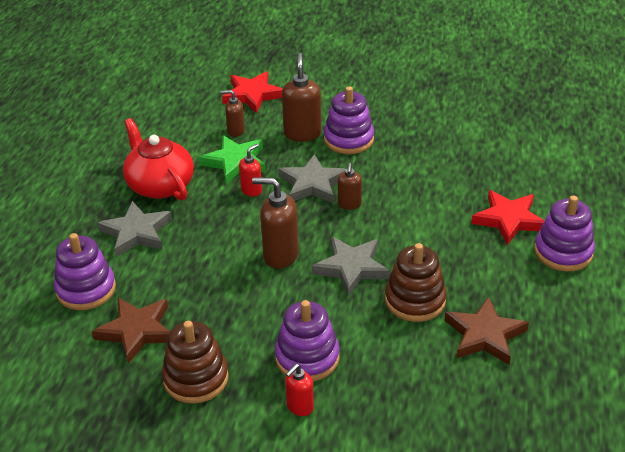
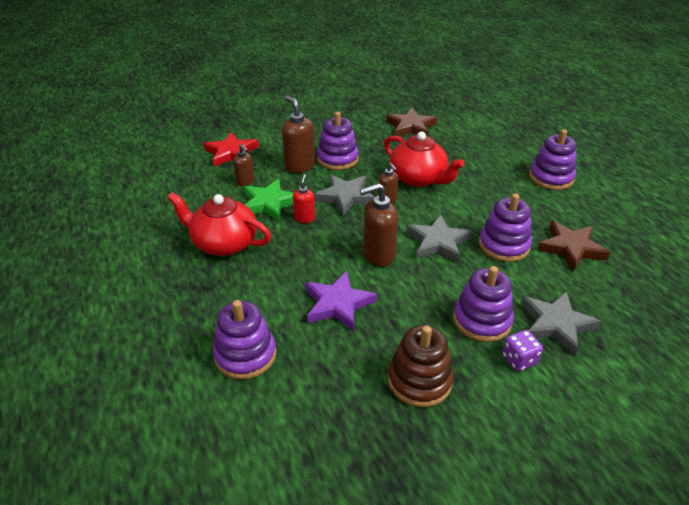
camera: 35 degrees left, 0 degrees up
brown star [92,298,170,364] -> brown star moved to [386,108,437,136]
grey star [98,201,172,257] -> grey star moved to [521,291,601,356]
brown soap dispenser [221,90,245,137] -> brown soap dispenser turned 105 degrees counterclockwise [233,144,254,186]
red soap dispenser [285,364,314,416] -> purple dice [502,330,543,371]
brown stacking toy [385,243,447,322] -> purple stacking toy [479,194,532,262]
red star [471,190,544,245] -> none
none -> purple star [305,271,377,331]
none -> red teapot [384,132,465,187]

